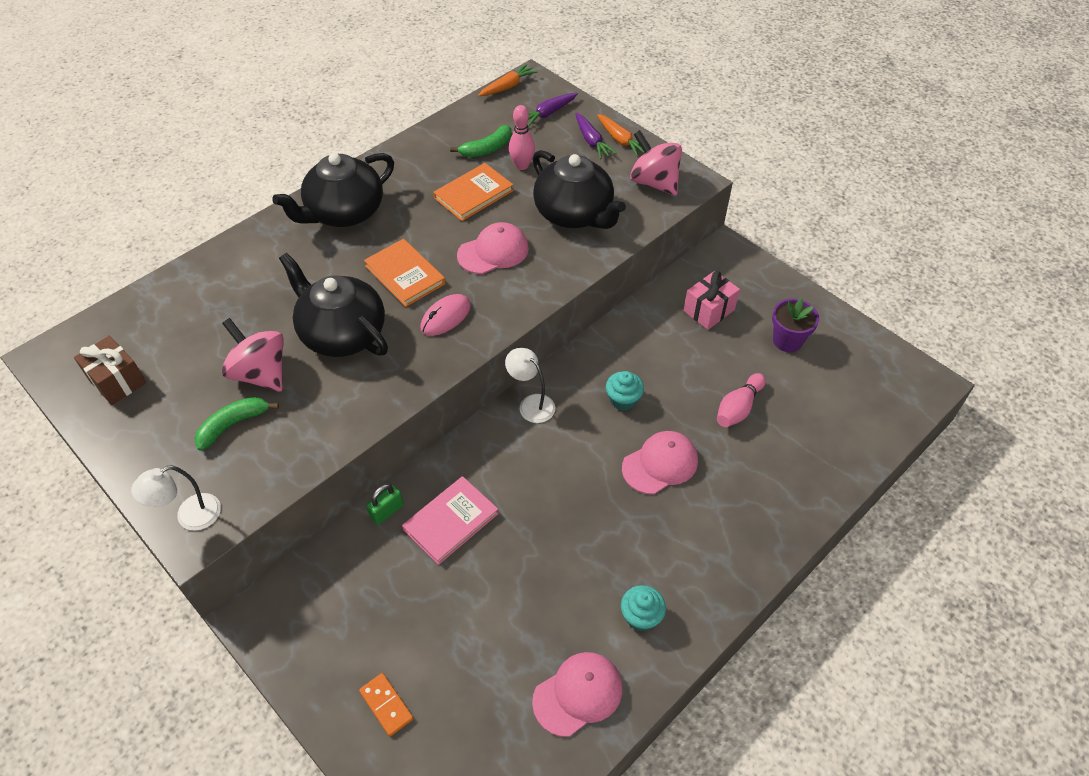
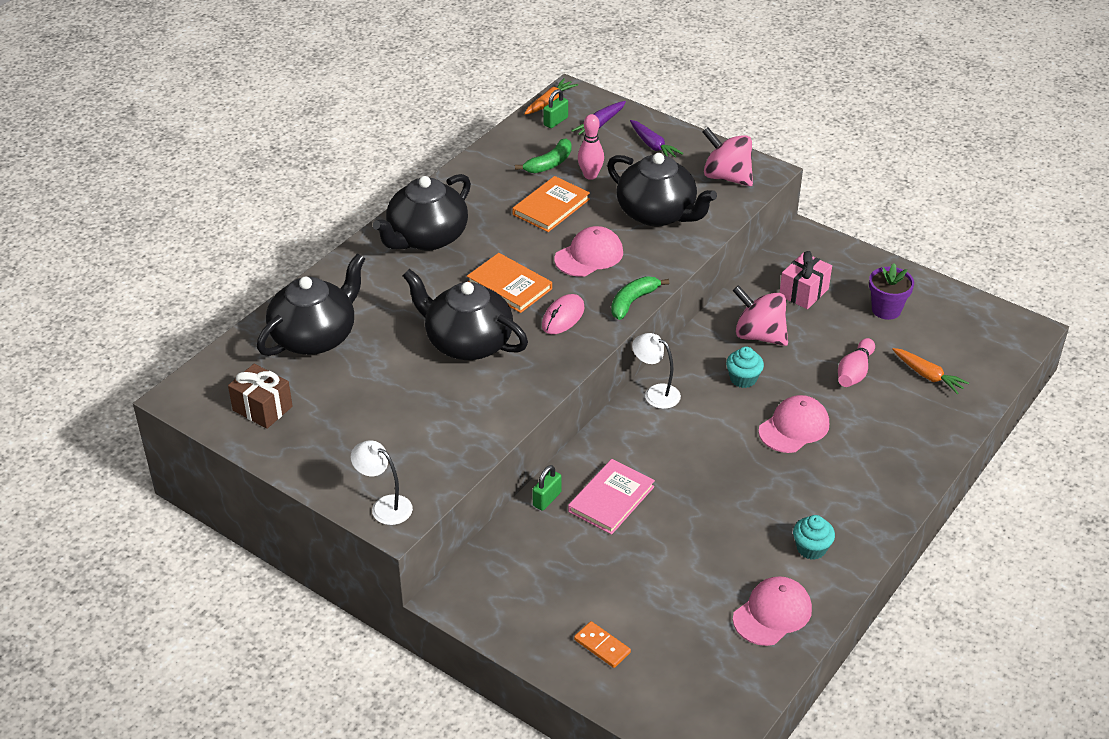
camera: 10 degrees left, 10 degrees down
white lamp [131,465,221,531] -> white lamp turned 75 degrees clockwise [351,440,413,525]
green banana [194,397,279,451] -> green banana moved to [611,276,669,320]
pink spinning top [222,318,284,392] -> pink spinning top moved to [733,285,788,346]
orange carrot [597,114,645,157] -> orange carrot moved to [892,348,969,394]
none -> black teapot [257,254,365,356]
none -> green padlock [543,89,568,128]

